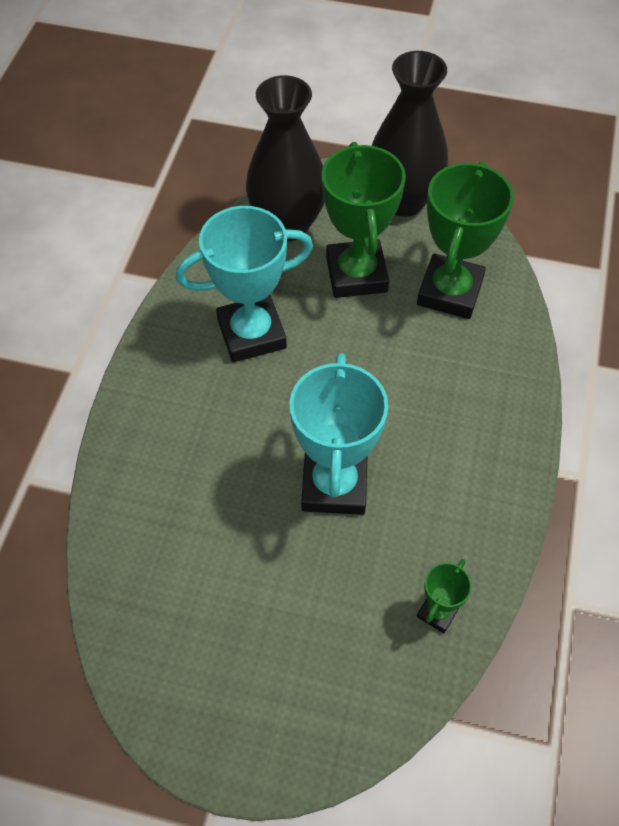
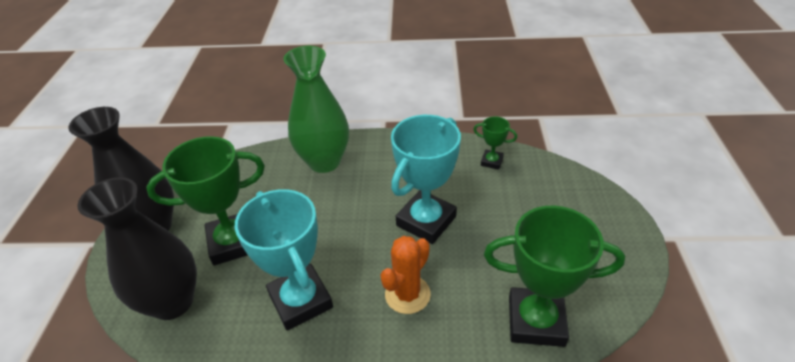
camera: 100 degrees left, 15 degrees down
turquoise trophy [289,353,388,515] -> turquoise trophy turned 45 degrees counterclockwise [391,115,461,244]
green trophy [417,161,514,319] -> green trophy moved to [484,206,625,347]
none -> green vase [283,46,349,173]
none -> orange cactus [381,236,431,314]

